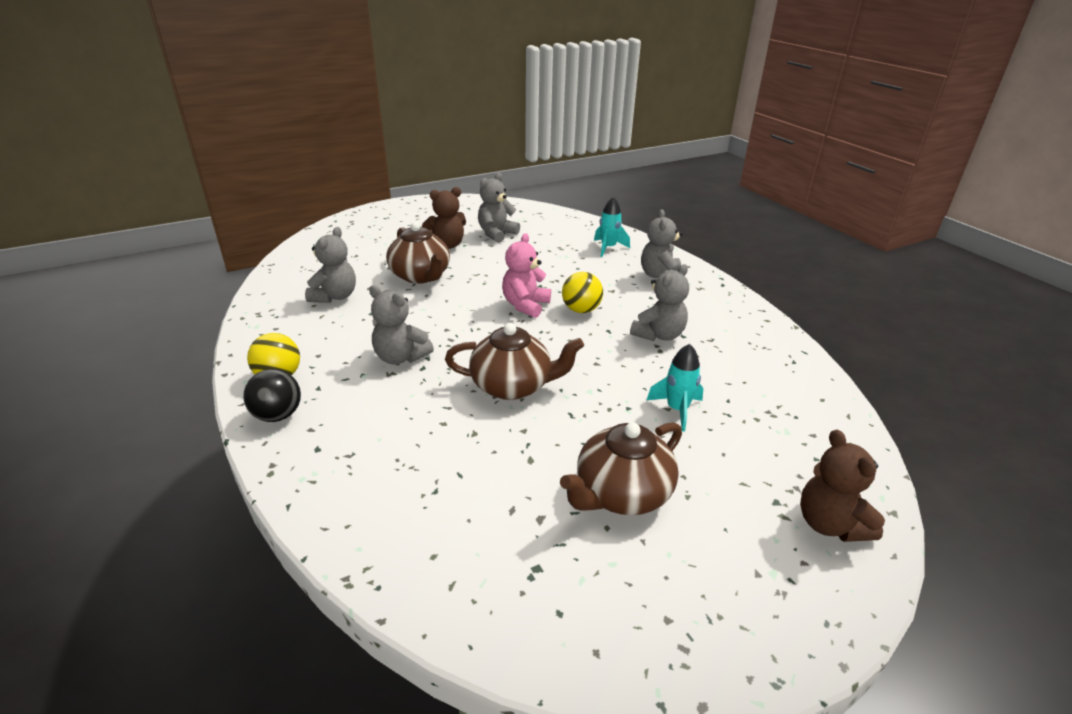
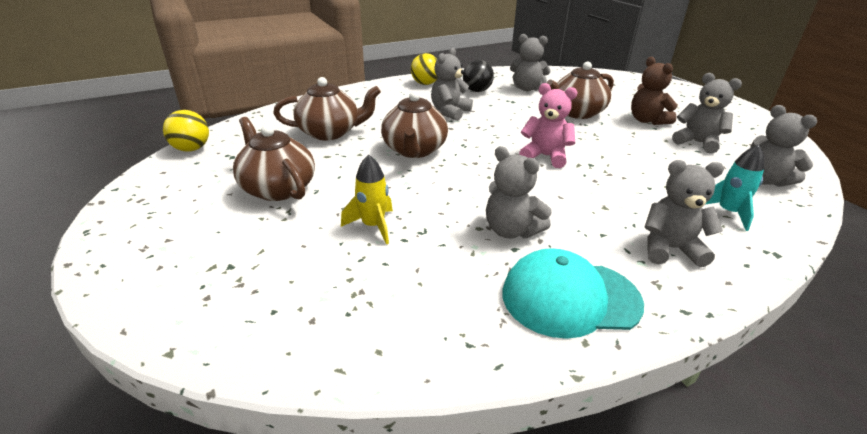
camera: 90 degrees right, 0 degrees up
black ball [243,369,301,422] -> black ball moved to [463,60,494,92]
yellow ball [562,272,603,313] -> yellow ball moved to [163,110,209,152]
turquoise rocket [647,344,703,432] -> yellow rocket [341,155,393,244]
brown teddy bear [800,430,885,542] -> none
none -> brown teapot [273,77,381,140]
none -> turquoise cap [502,248,644,339]
none -> grey teddy bear [750,105,817,187]

